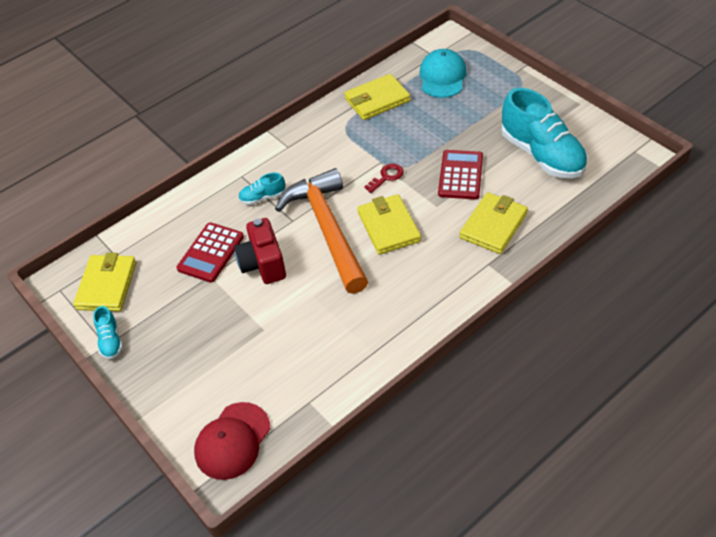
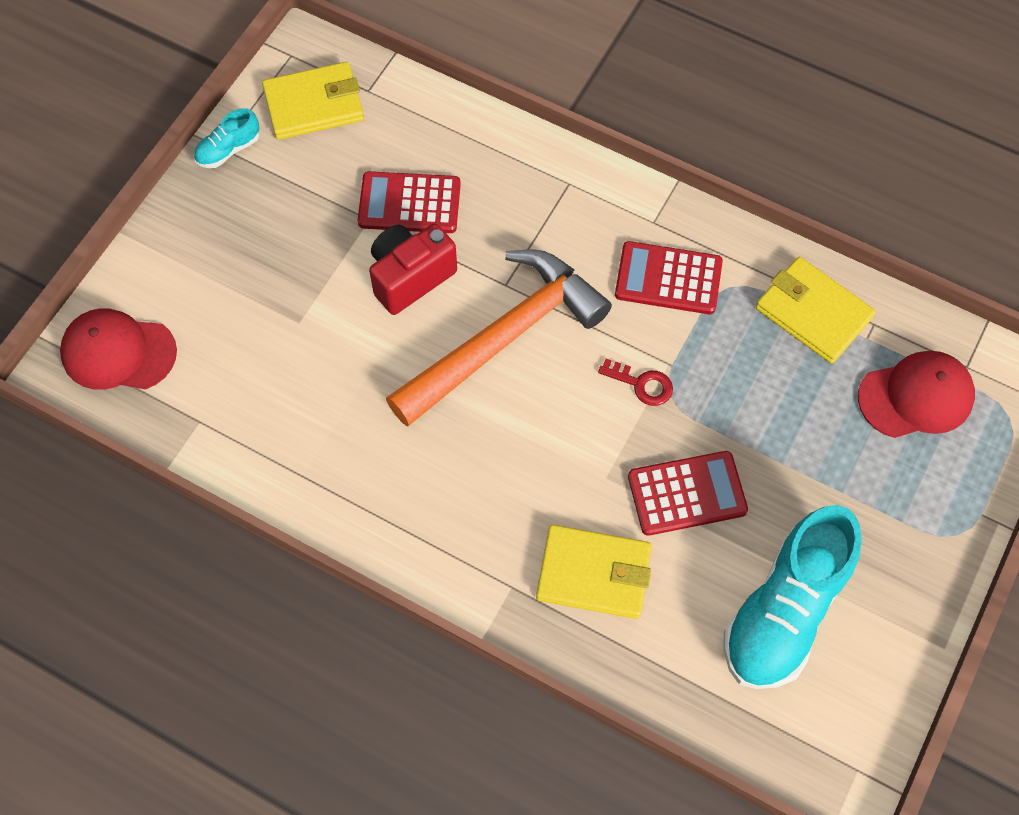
camera: 65 degrees right, 15 degrees up
turquoise shoe [238,172,285,205] -> none
yellow wallet [357,194,421,255] -> none
turquoise cap [420,49,467,98] -> red cap [858,351,975,438]
none -> red calculator [615,241,723,314]

